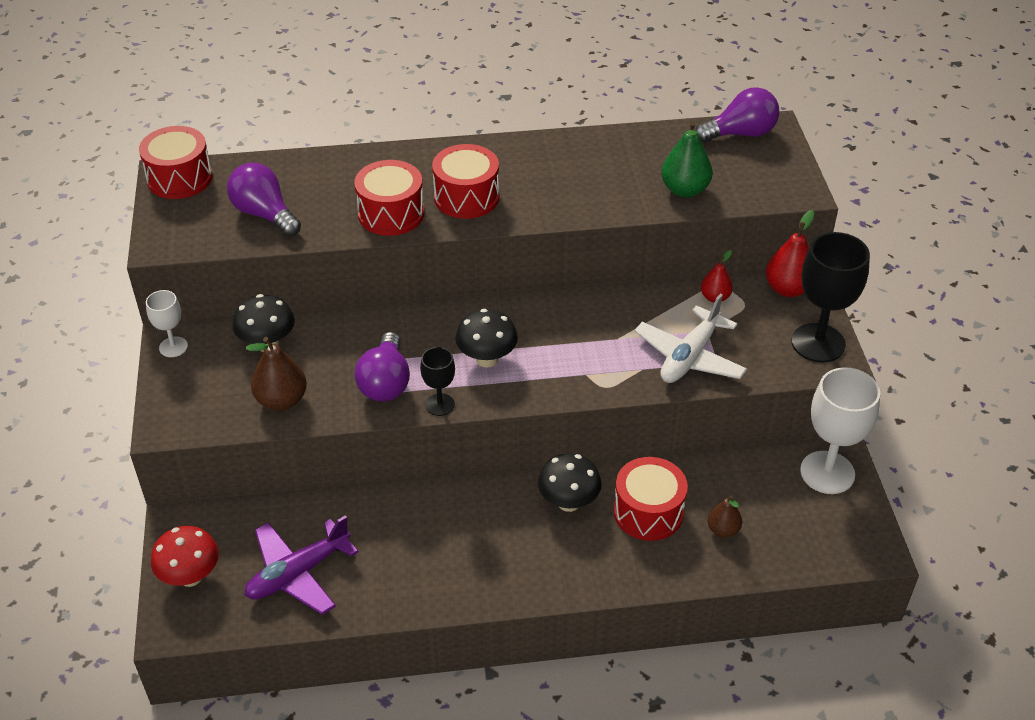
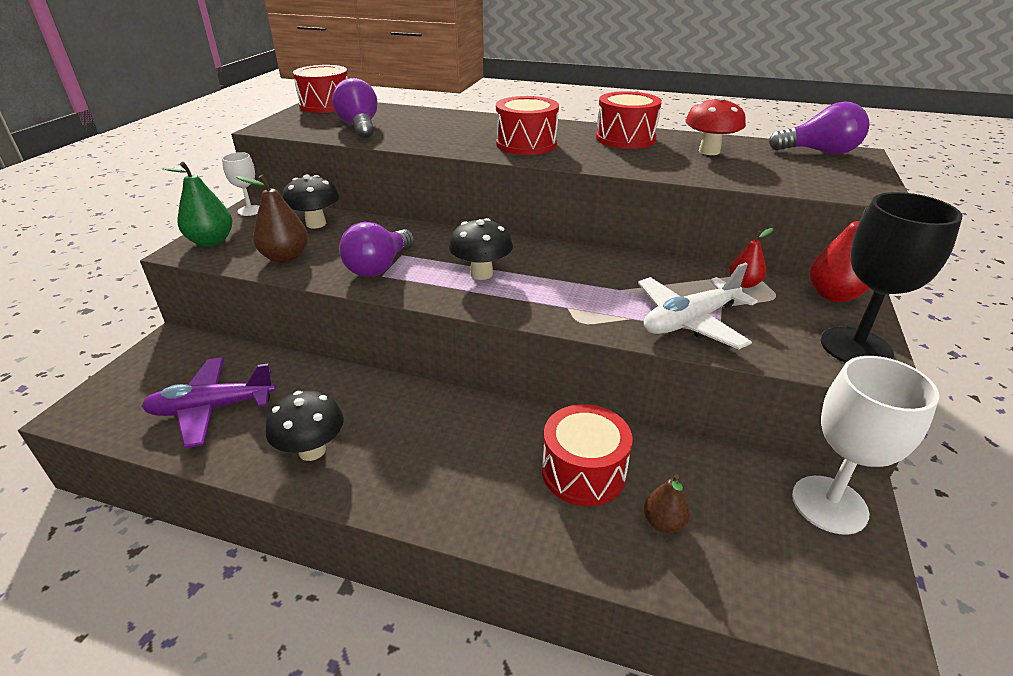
camera: 25 degrees right, 10 degrees down
red mushroom [151,526,219,587] -> red mushroom moved to [685,96,746,155]
red drum [354,160,424,236] -> red drum moved to [596,91,662,149]
black goblet [420,347,455,416] -> none
black mushroom [538,453,602,512] -> black mushroom moved to [266,391,344,461]
green pear [661,122,713,197] -> green pear moved to [162,162,233,247]

